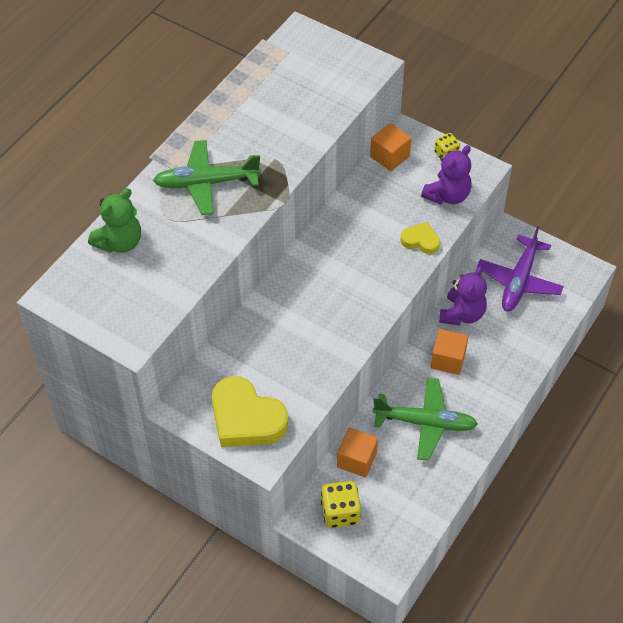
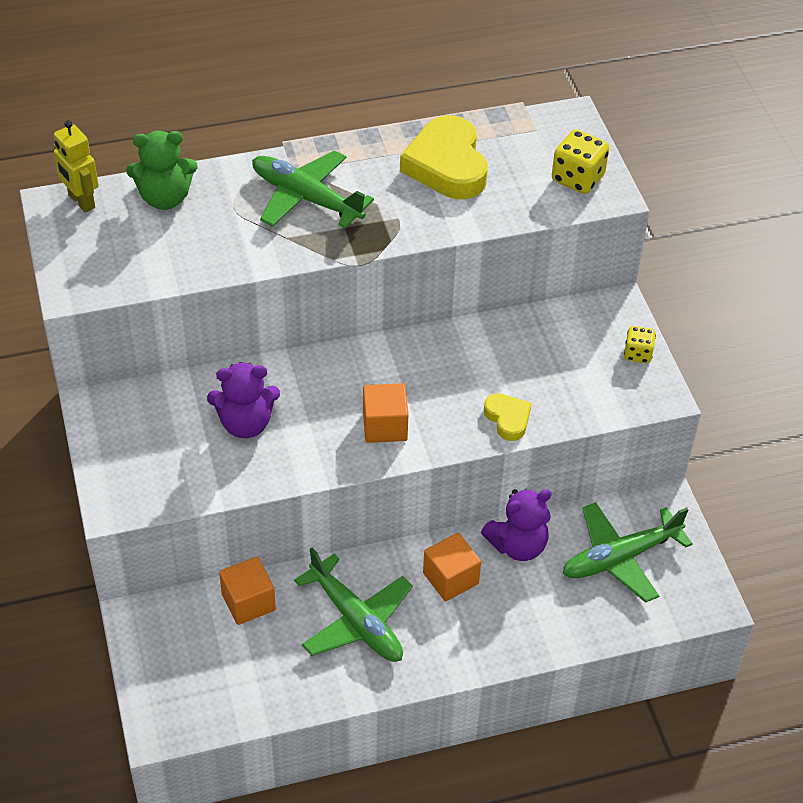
camera: 40 degrees right, 5 degrees down
yellow heart [212,376,288,447] -> yellow heart moved to [400,115,488,199]
yellow dice [321,481,361,528] -> yellow dice moved to [552,129,609,194]
orange cube [370,123,411,171] -> orange cube moved to [363,383,408,443]
purple teddy bear [421,145,472,204] -> purple teddy bear moved to [207,362,280,438]
purple plane [477,226,564,311] -> green plane [563,502,693,603]
none -> yellow robot [53,120,98,213]

